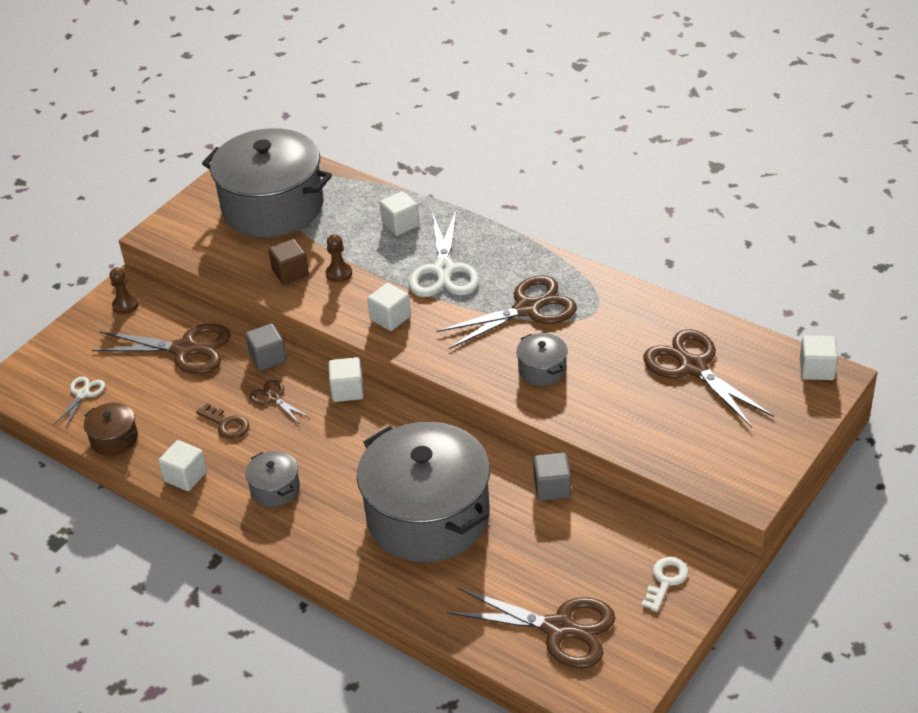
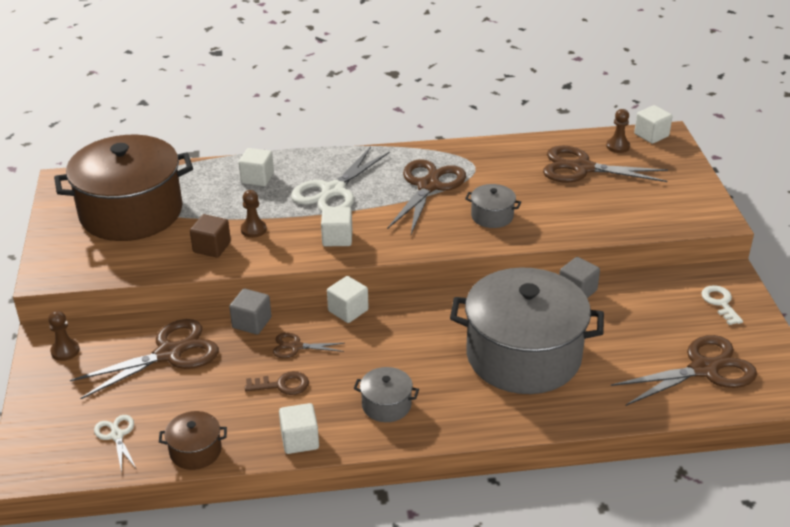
camera: 45 degrees left, 5 degrees down
grey pot [202,128,332,238] -> brown pot [54,135,193,241]
white scissors [409,209,479,297] -> white scissors turned 75 degrees clockwise [291,147,390,212]
none -> brown pawn [606,109,630,153]

